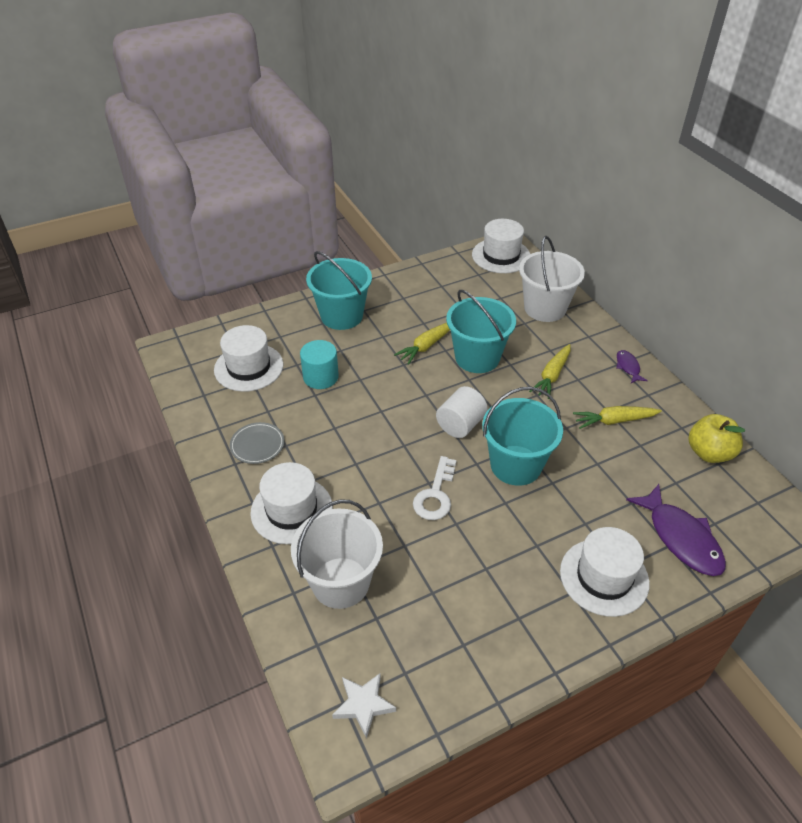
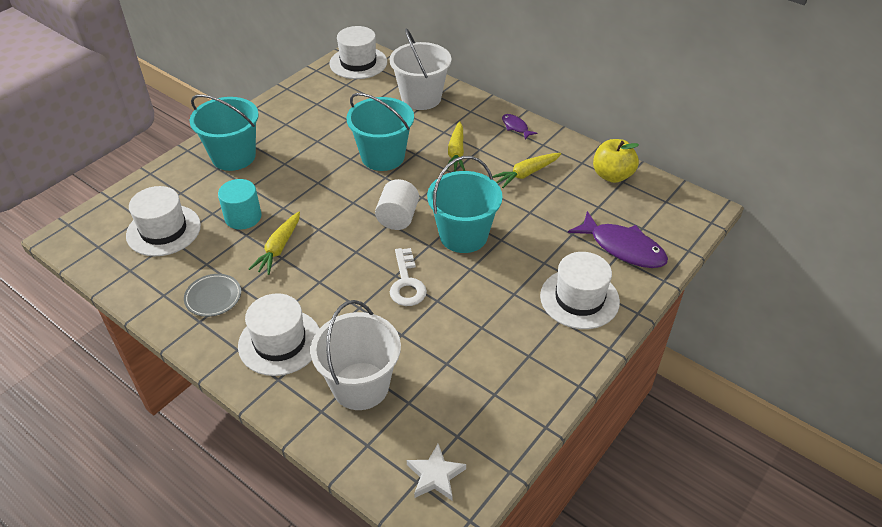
camera: 25 degrees left, 0 degrees up
yellow carrot [394,323,450,365] -> yellow carrot moved to [249,211,300,275]

